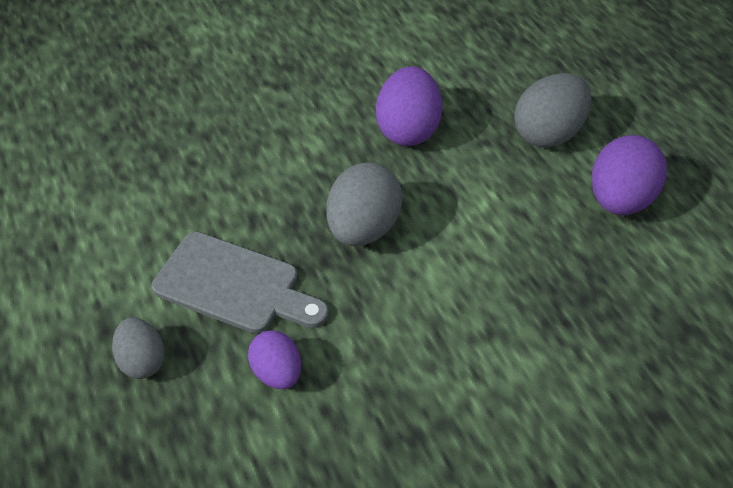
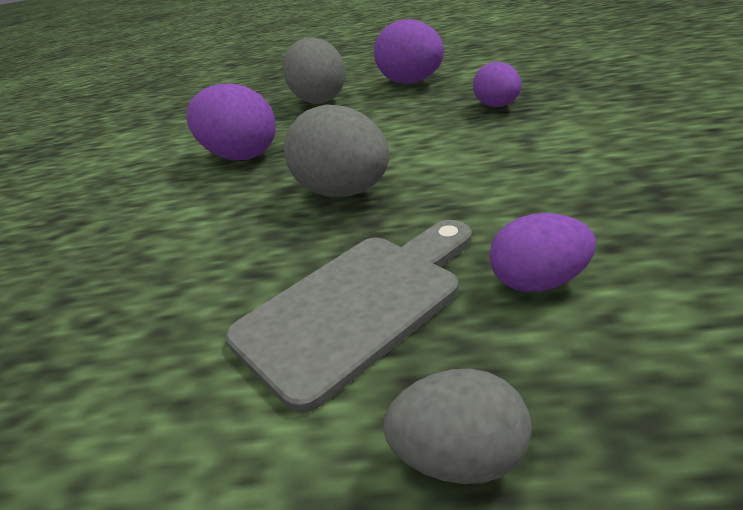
camera: 60 degrees left, 15 degrees down
none -> purple egg [473,62,521,107]

